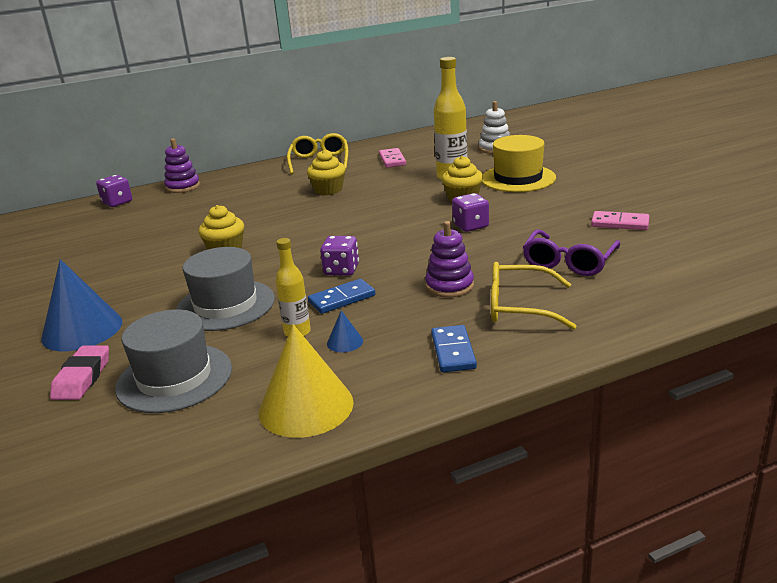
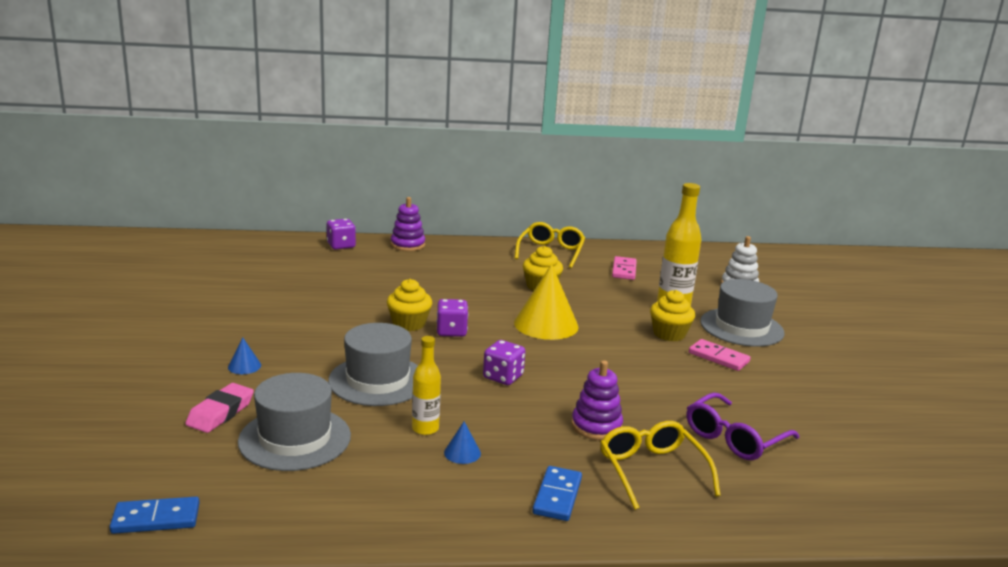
camera: 15 degrees right, 5 degrees down
blue cone [41,259,122,351] -> blue cone [228,338,261,374], size x0.43
yellow cone [259,324,354,438] -> yellow cone moved to [514,264,579,340]
blue domino [308,279,375,314] -> blue domino moved to [110,497,200,534]
purple dice [452,193,489,232] -> purple dice moved to [437,299,468,337]
yellow hat [482,135,556,192] -> grey hat [700,279,784,347]
yellow glasses [491,262,576,330] -> yellow glasses turned 45 degrees clockwise [600,421,721,510]
pink domino [591,211,650,230] -> pink domino moved to [689,339,750,371]

